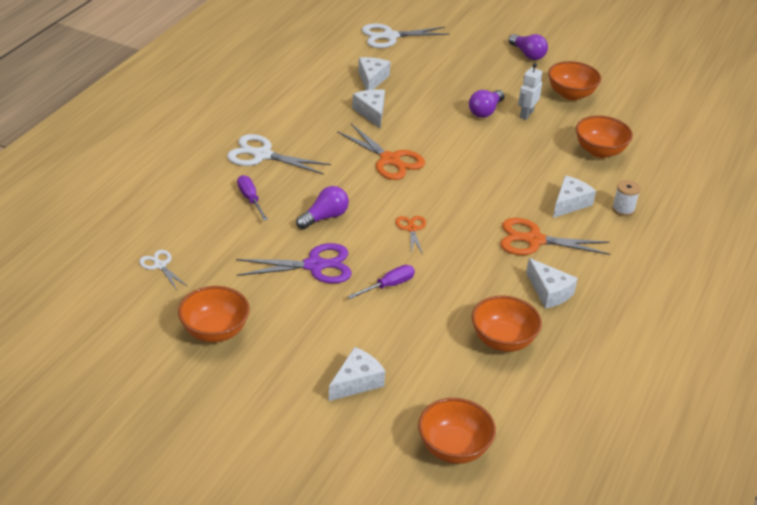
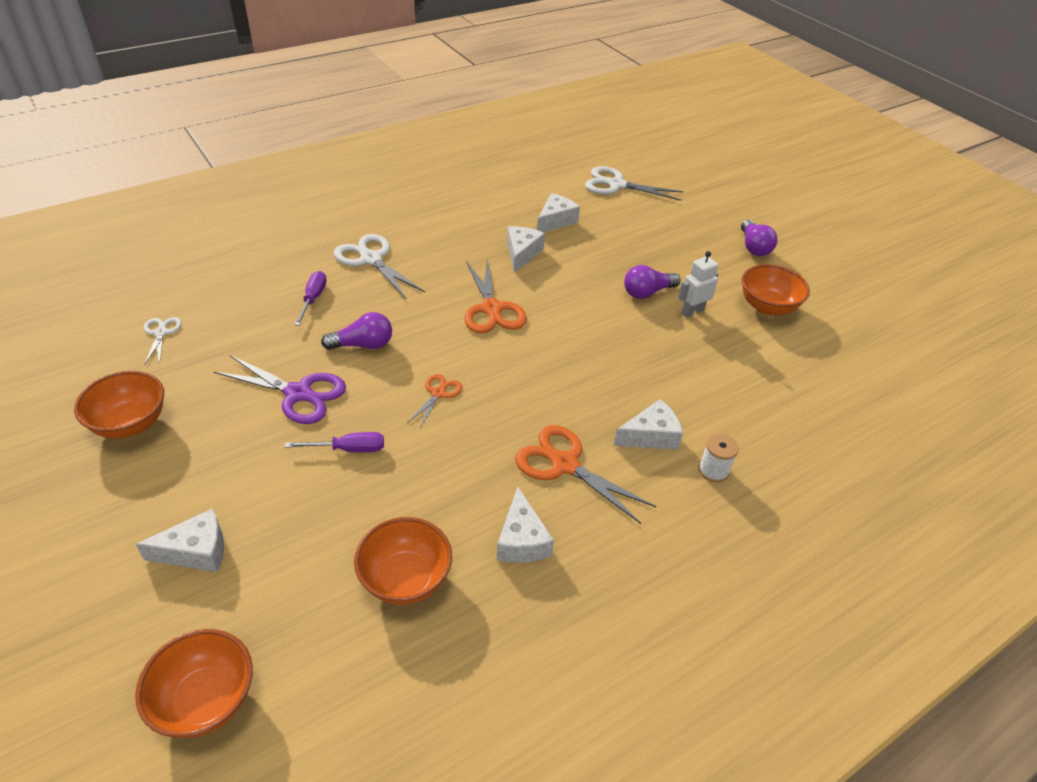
camera: 30 degrees right, 5 degrees up
orange bowl [576,115,633,158] -> none

